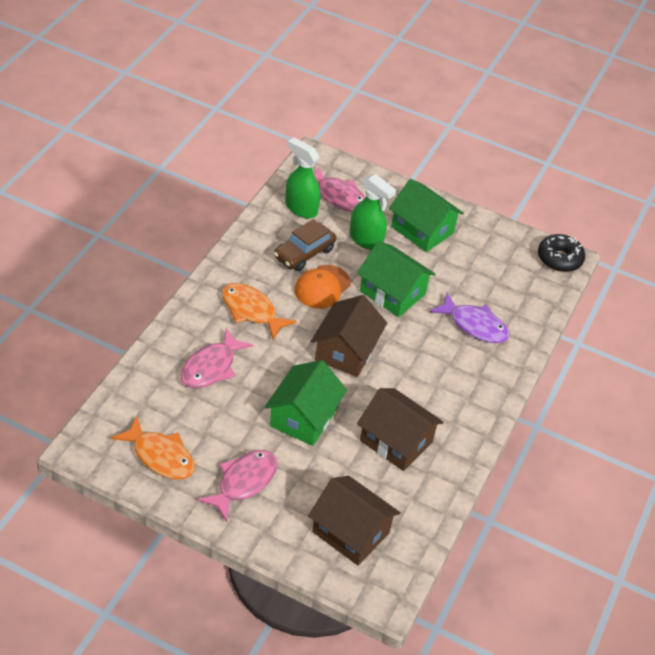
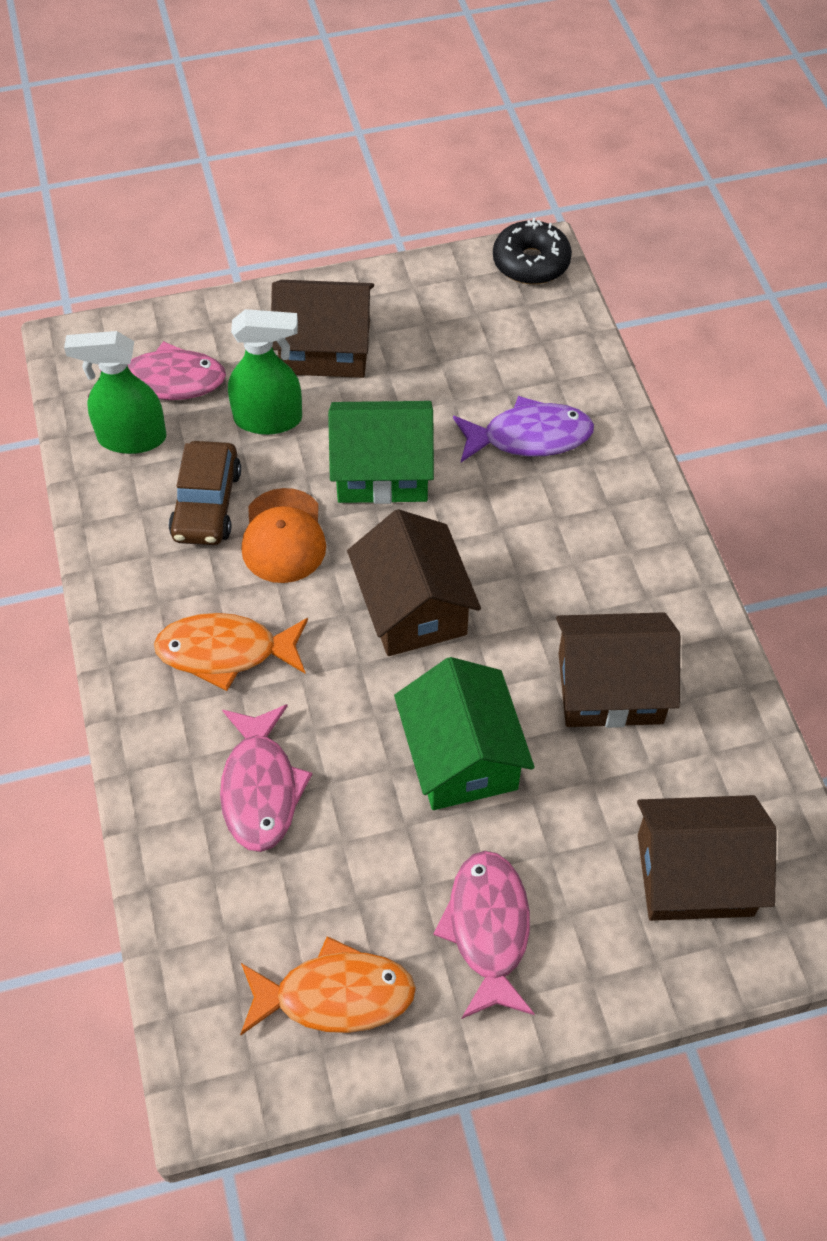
camera: 35 degrees left, 10 degrees up
green house [389,179,464,252] -> brown house [271,280,374,378]

